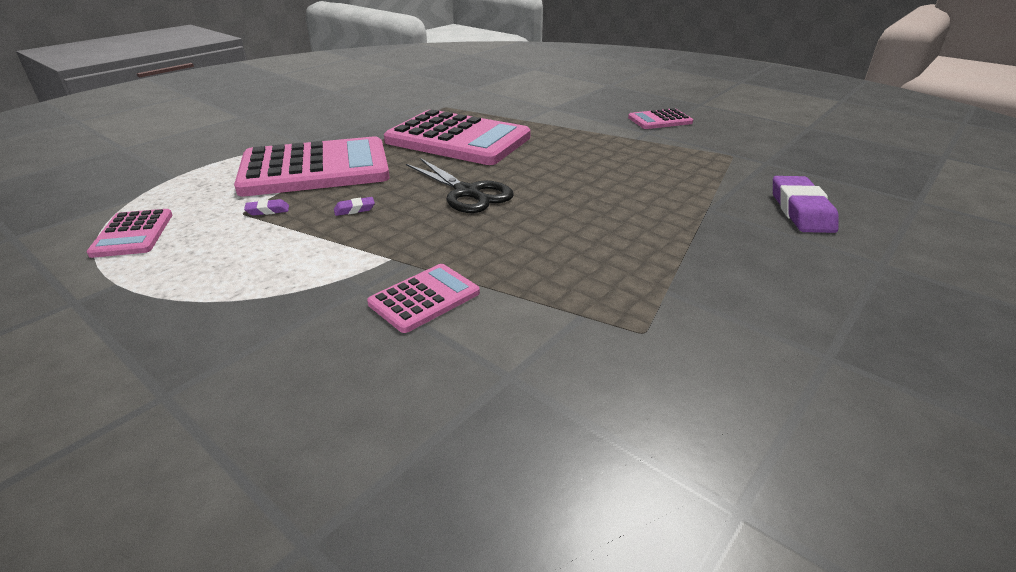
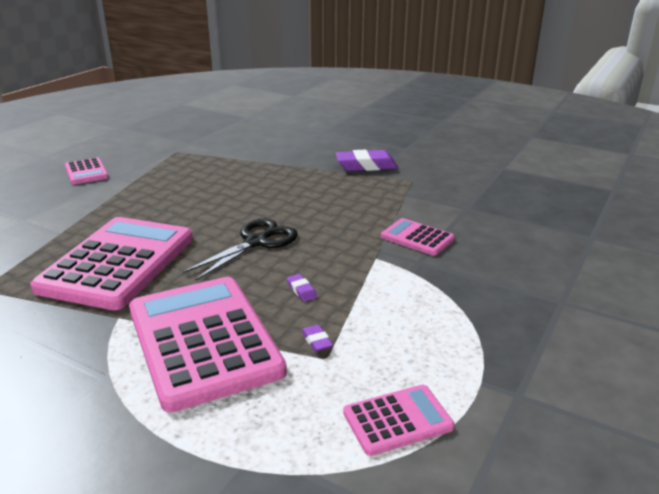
camera: 100 degrees left, 5 degrees down
purple eraser [773,176,839,233] -> purple eraser moved to [335,150,398,171]

